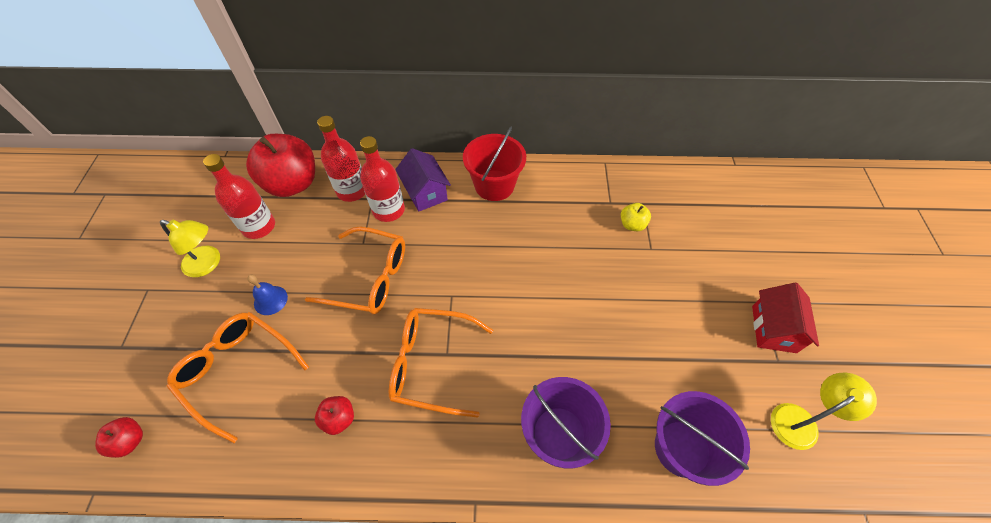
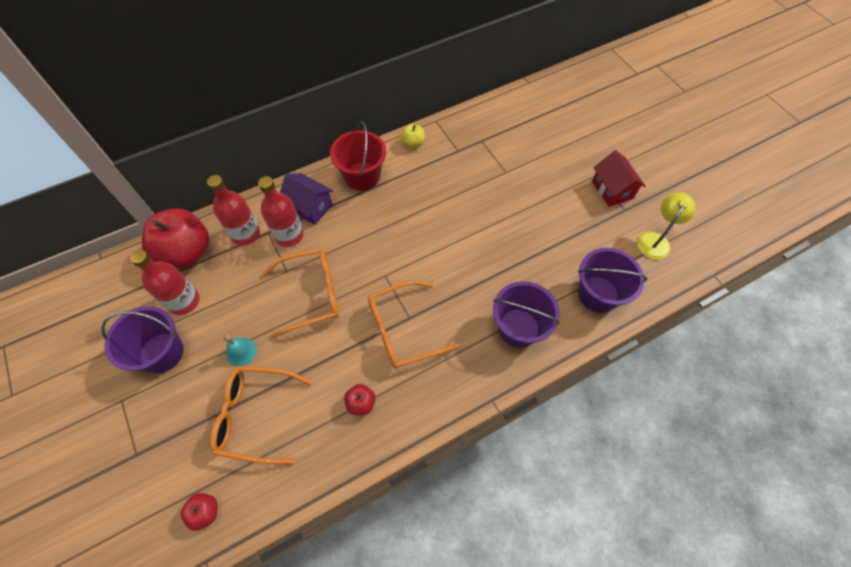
camera: 30 degrees left, 5 degrees up
yellow lamp [160,219,220,277] -> purple bucket [101,306,184,373]
blue bell [247,274,288,315] -> turquoise bell [223,334,257,367]
yellow apple [621,203,651,231] -> yellow apple moved to [401,124,425,148]

